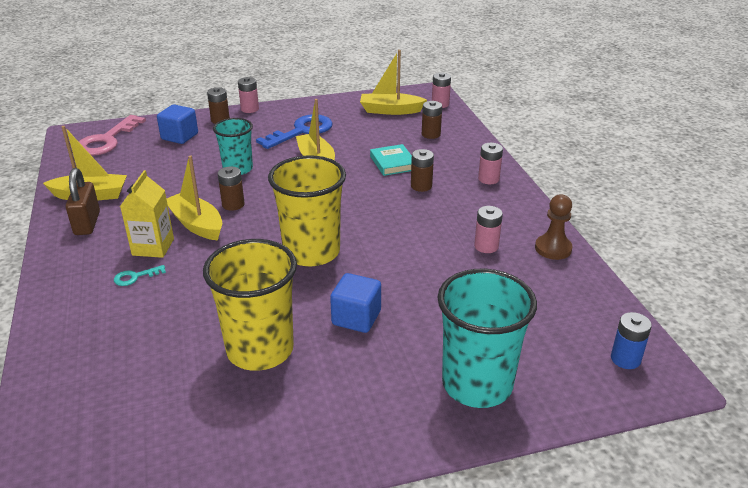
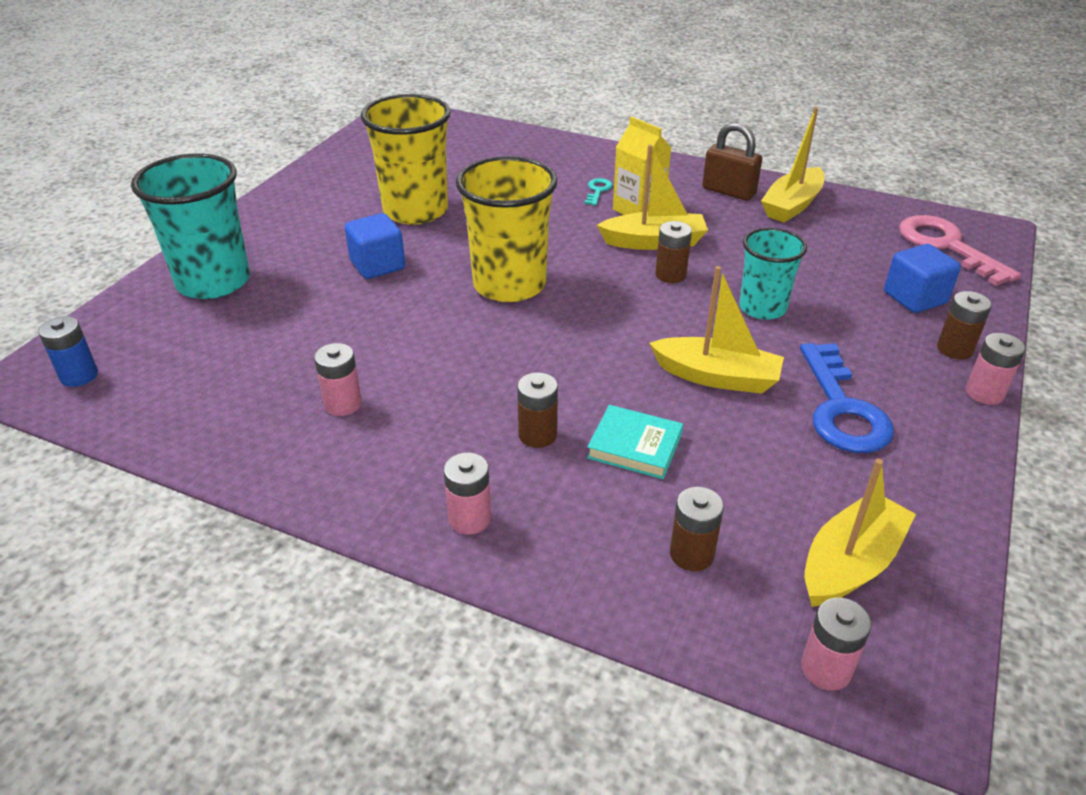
camera: 130 degrees right, 5 degrees up
brown pawn [535,194,573,260] -> none

